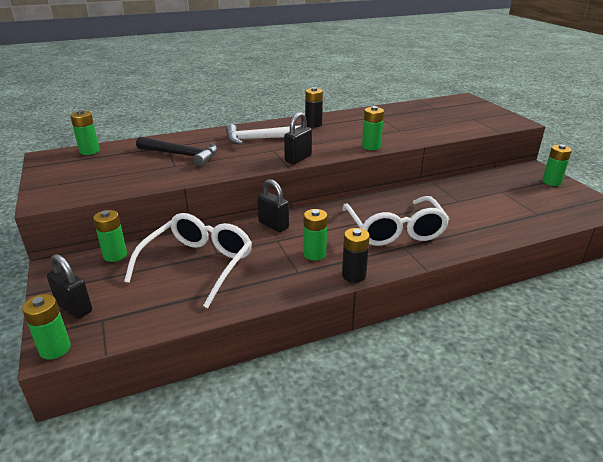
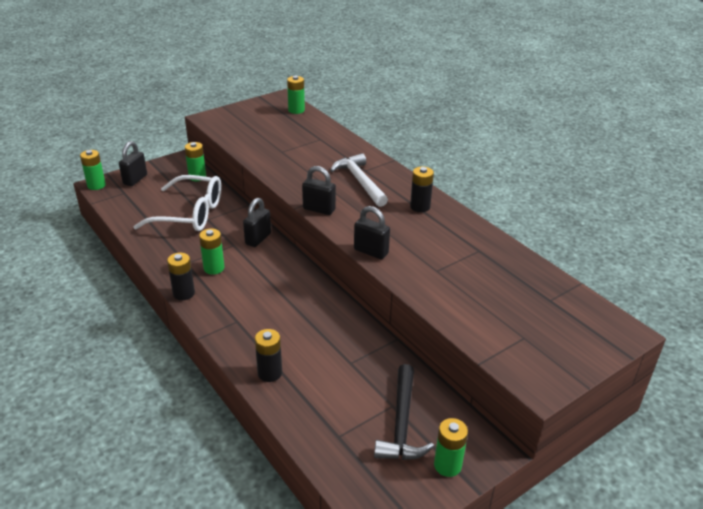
camera: 75 degrees right, 5 degrees up
black hammer [136,137,218,167] -> black hammer moved to [374,364,434,460]
white glasses [342,196,449,246] -> none
green battery [362,106,384,150] -> black padlock [354,206,390,259]
none -> black battery [255,329,282,382]

